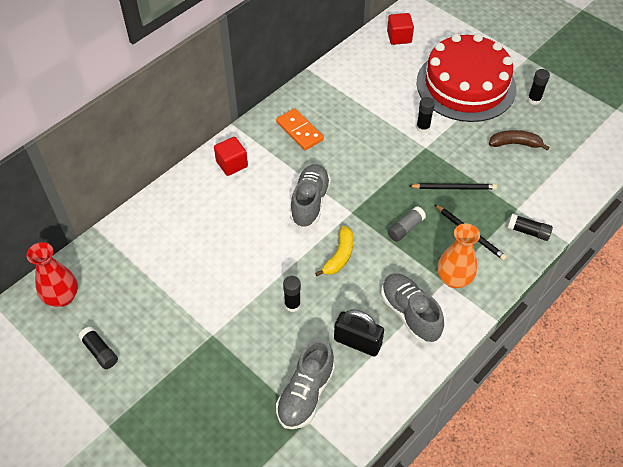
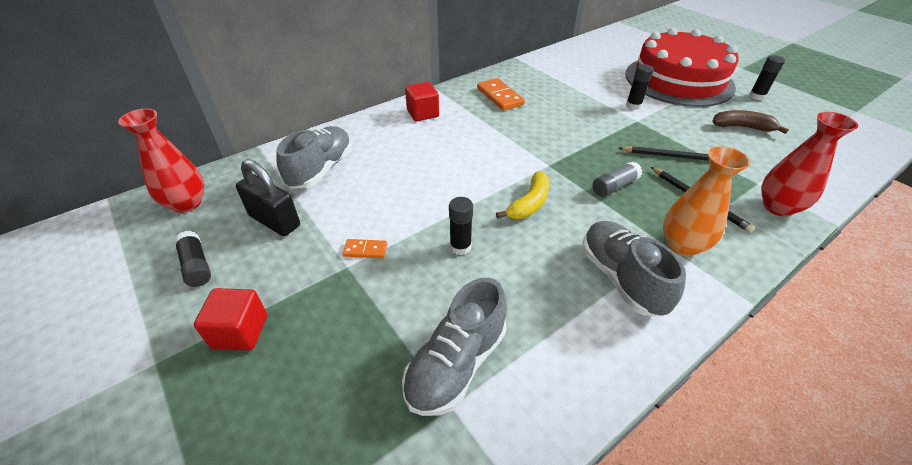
camera: 10 degrees right, 10 degrees down
grey shoe [290,164,331,228] -> grey shoe moved to [276,126,352,189]
black padlock [334,309,384,357] -> black padlock moved to [236,159,300,236]
red cube [387,13,414,45] -> red cube moved to [194,288,267,351]
black glue stick [508,214,553,241] -> red vase [761,112,858,216]
none -> orange domino [342,239,387,258]

